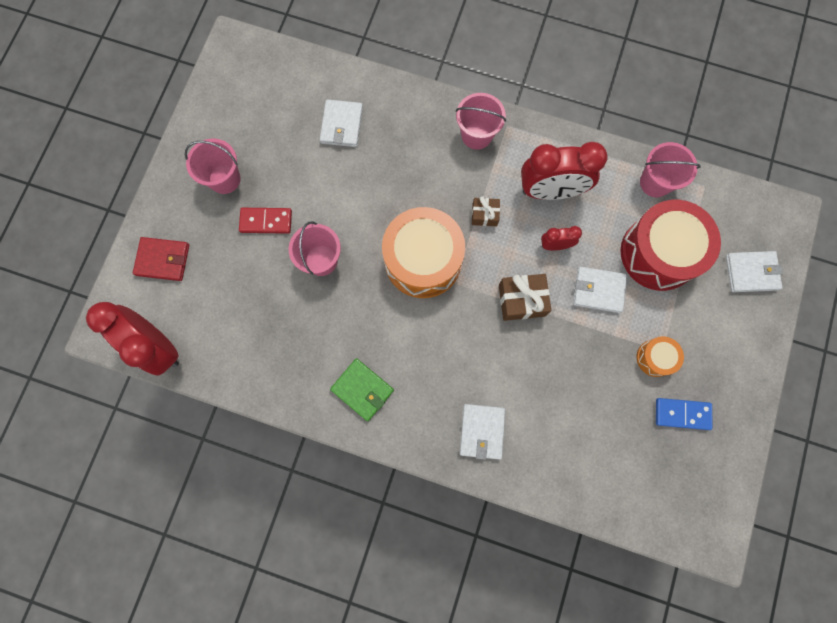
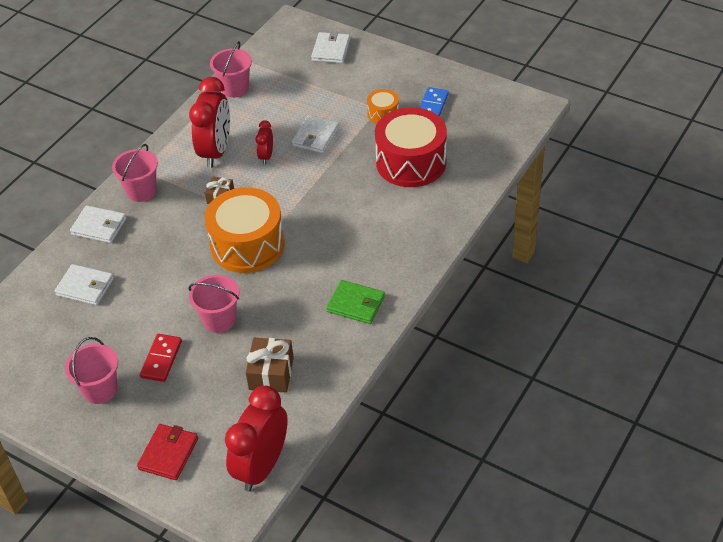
camera: 75 degrees left, 30 degrees down
red clock [86,302,179,376] -> red clock turned 150 degrees clockwise [225,386,288,492]
green wallet [330,358,394,421] -> green wallet turned 60 degrees clockwise [326,280,385,324]
white wallet [460,404,505,460] -> white wallet moved to [70,205,127,243]
brown gift [499,274,551,321] -> brown gift moved to [246,338,294,392]
red drum [621,200,721,291] -> red drum moved to [375,107,447,187]

